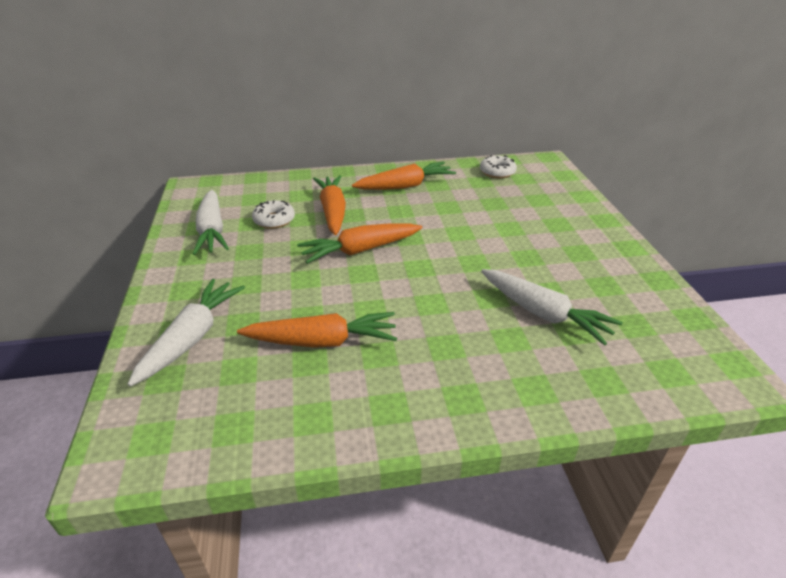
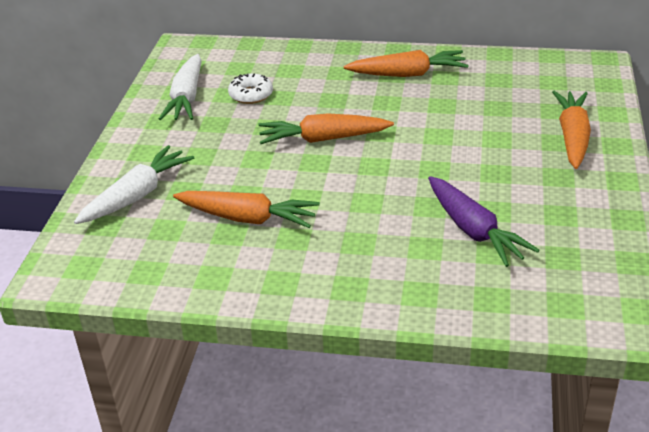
camera: 20 degrees right, 0 degrees up
orange carrot [313,175,346,235] -> orange carrot moved to [552,91,591,169]
white donut [480,155,517,178] -> none
white carrot [481,269,623,346] -> purple carrot [428,176,539,267]

